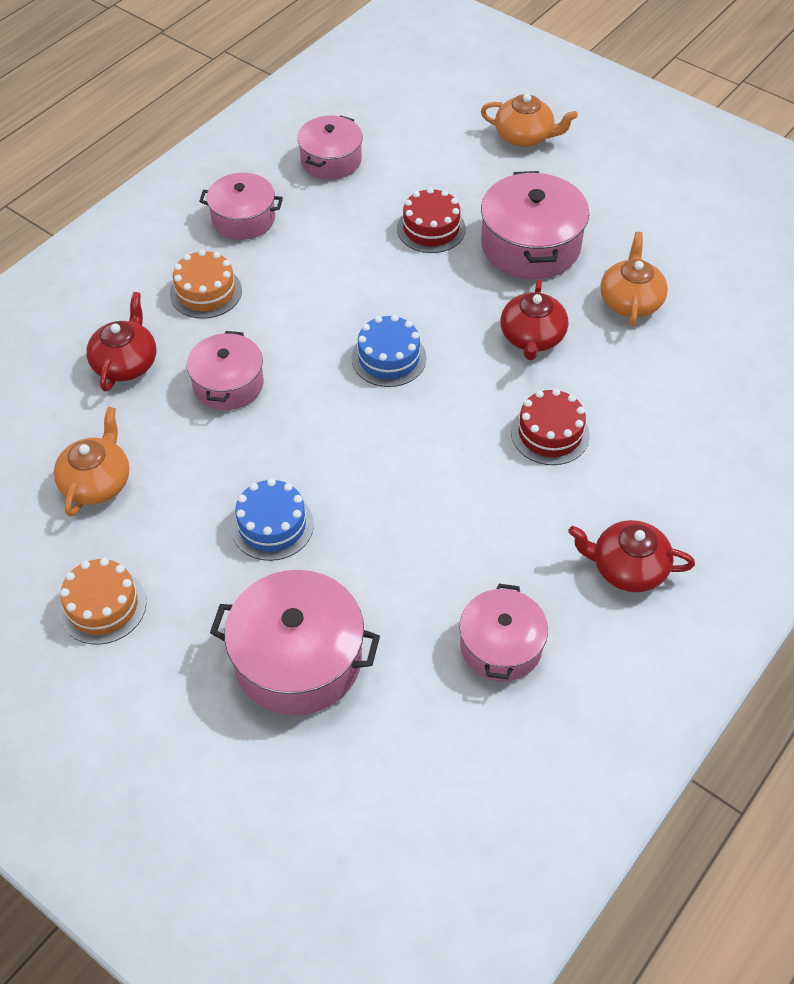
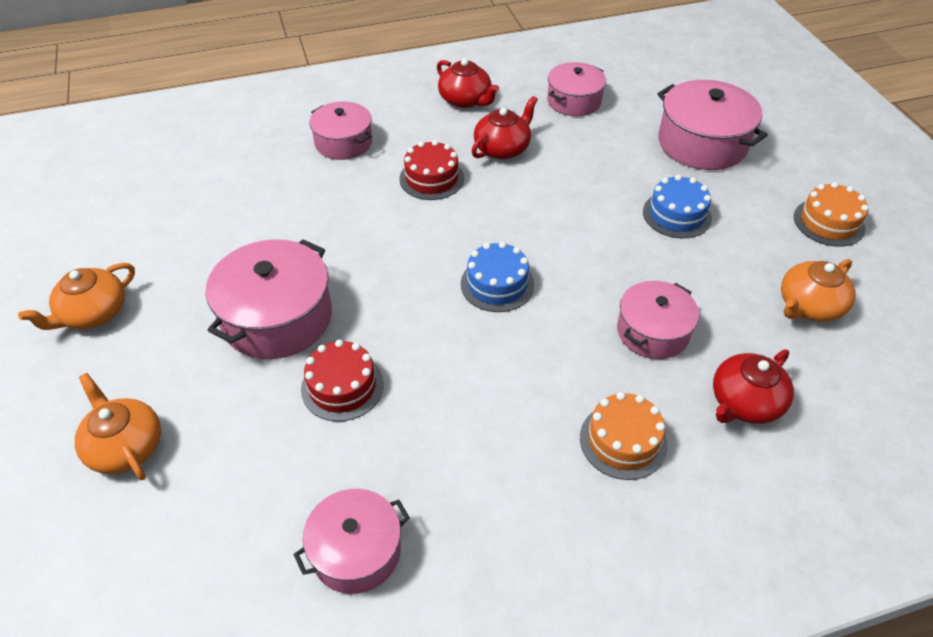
camera: 145 degrees left, 5 degrees down
pink pot [199,173,283,240] -> pink pot moved to [309,102,372,160]
red teapot [500,279,568,360] -> red teapot moved to [471,96,538,159]
orange teapot [600,232,668,326] -> orange teapot moved to [18,263,135,330]

